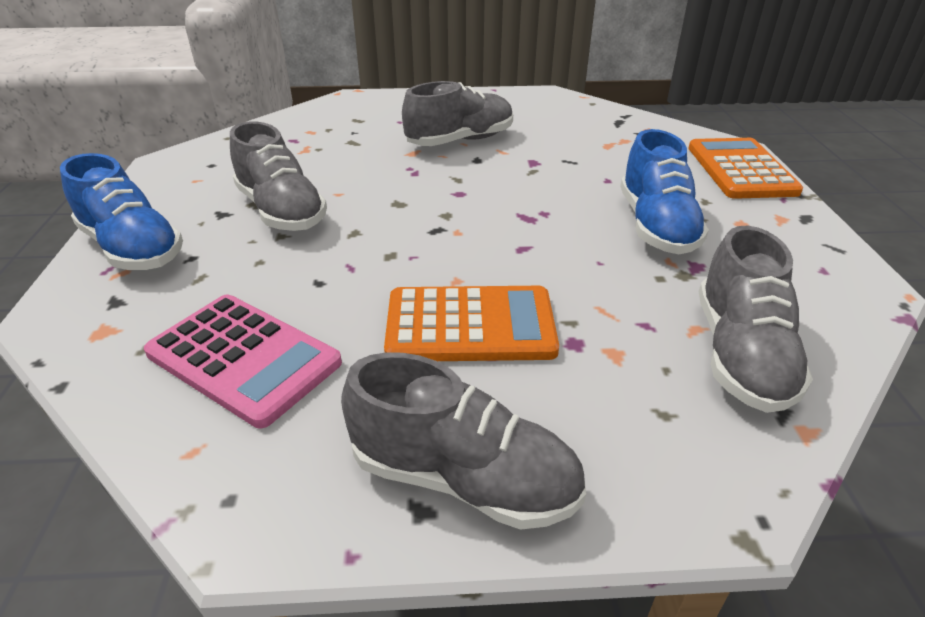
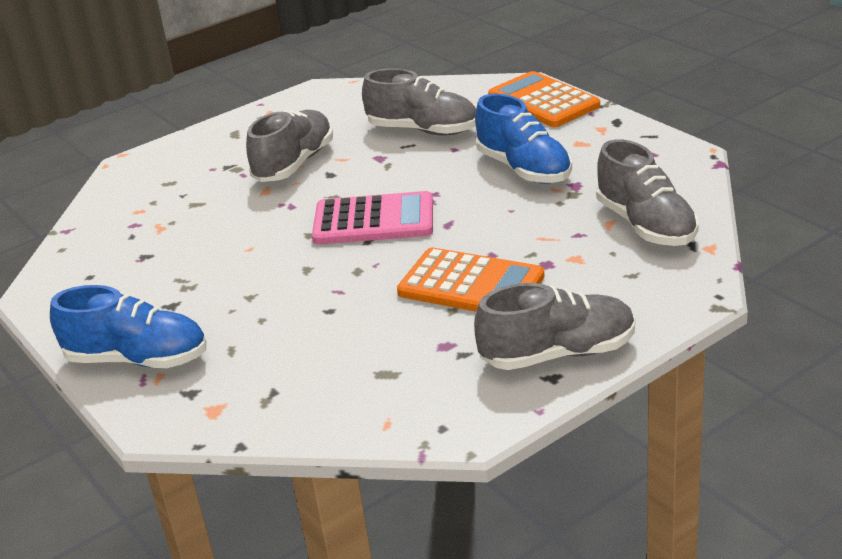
camera: 30 degrees left, 5 degrees down
pink calculator [144,295,342,428] -> pink calculator moved to [312,191,433,244]
grey shoe [230,121,327,231] -> grey shoe moved to [362,68,476,136]
orange calculator [384,286,559,361] -> orange calculator turned 60 degrees clockwise [397,247,545,312]

